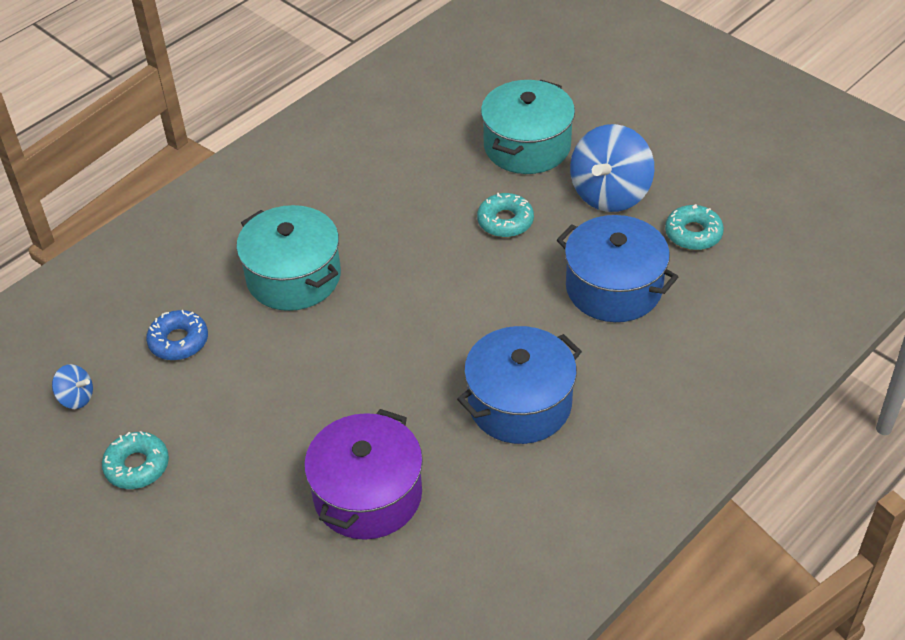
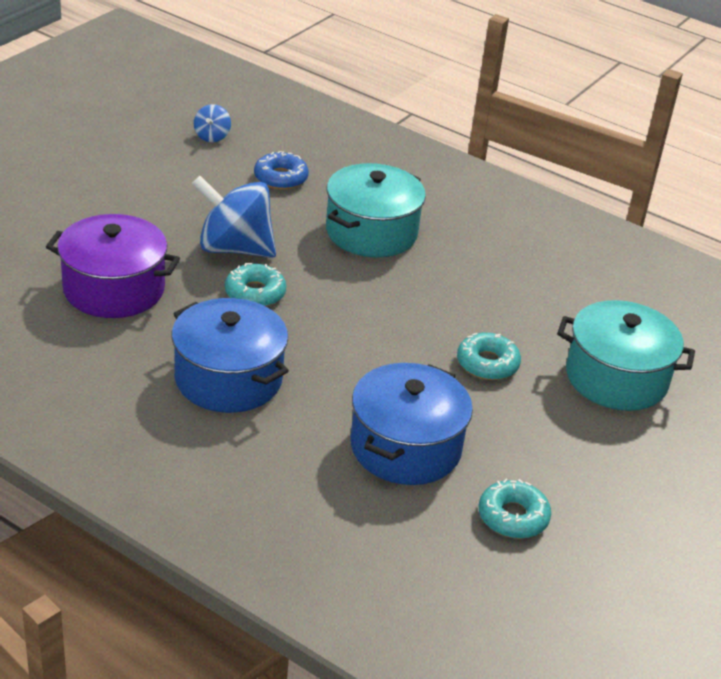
camera: 75 degrees right, 10 degrees down
turquoise donut [102,431,169,489] -> turquoise donut moved to [225,263,286,307]
blue spinning top [570,124,654,212] -> blue spinning top moved to [192,176,276,258]

